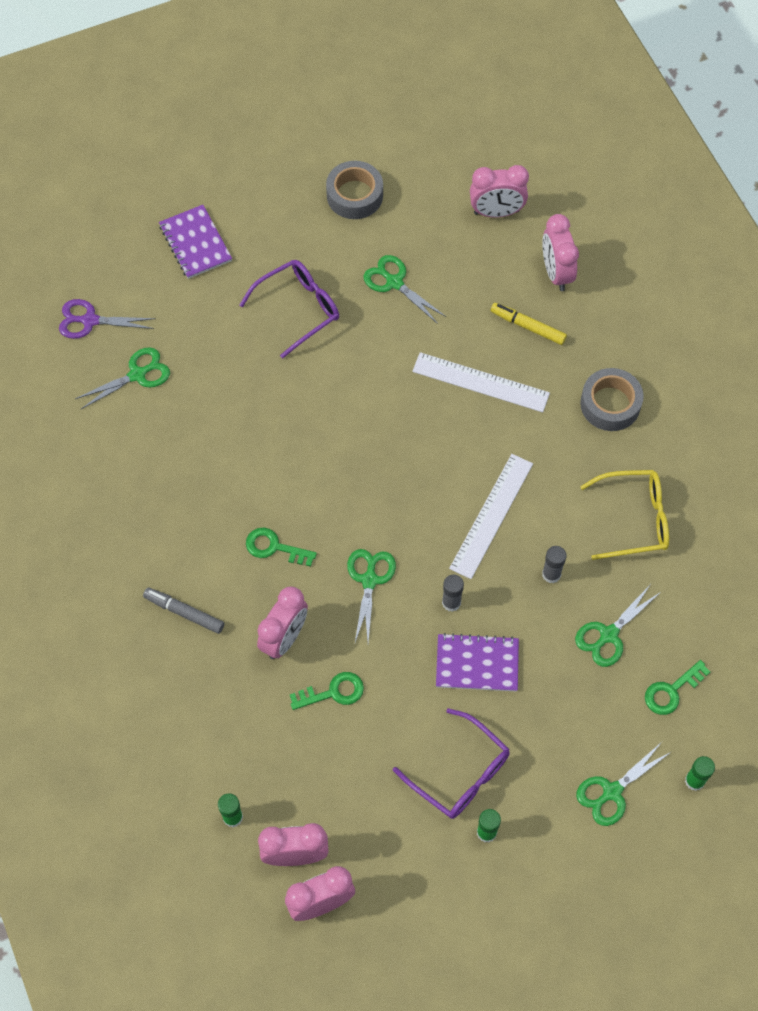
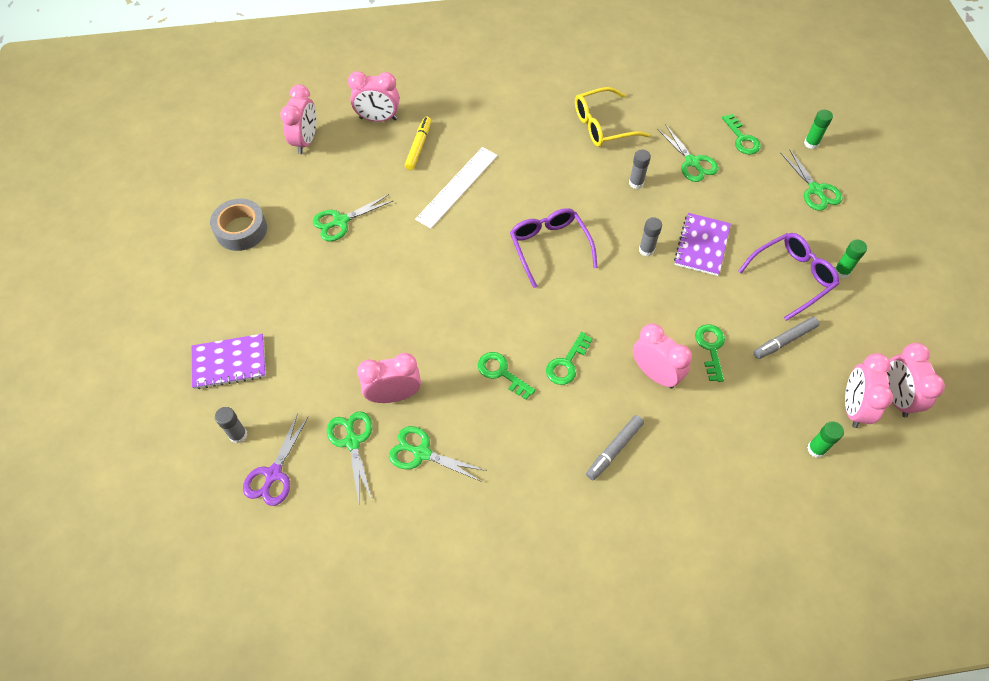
camera: 75 degrees left, 5 degrees down
purple glasses [240,260,339,358] -> purple glasses moved to [510,208,598,288]
green scissors [347,549,396,642] -> green scissors moved to [389,426,487,482]
white ruler [449,454,533,579] -> none
yellow marker [491,303,567,345] -> yellow marker turned 150 degrees clockwise [405,117,431,170]
grey tape [580,368,644,431] -> none
yellow glasses [580,470,669,560] -> yellow glasses turned 120 degrees counterclockwise [575,87,650,147]
none -> grey glue stick [215,407,247,444]
none -> pink clock [357,353,421,403]
none -> green key [478,352,535,400]
none -> grey marker [753,317,819,359]

